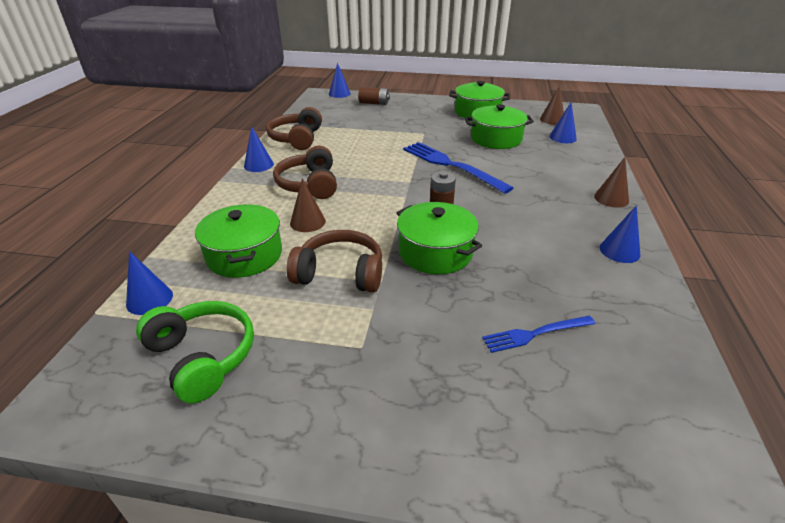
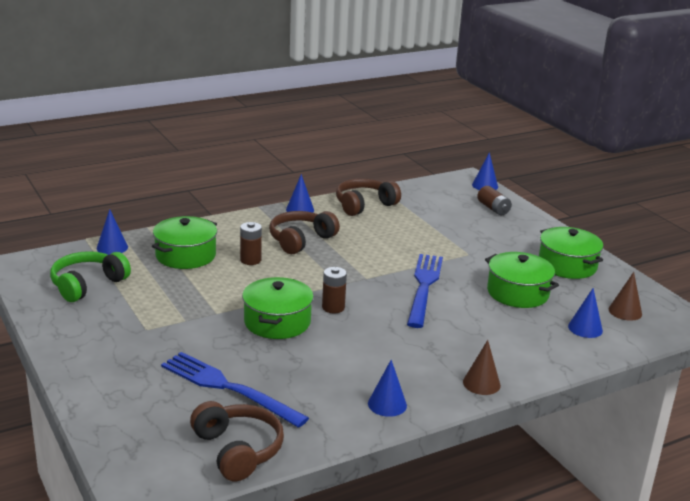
camera: 50 degrees right, 10 degrees down
green headphones [136,301,254,404] -> green headphones turned 150 degrees counterclockwise [50,251,131,302]
brown headphones [287,230,382,293] -> brown headphones moved to [190,401,284,482]
brown cone [290,178,326,232] -> brown battery [240,222,262,265]
blue fork [482,316,595,353] -> blue fork [161,352,309,428], size x1.79

